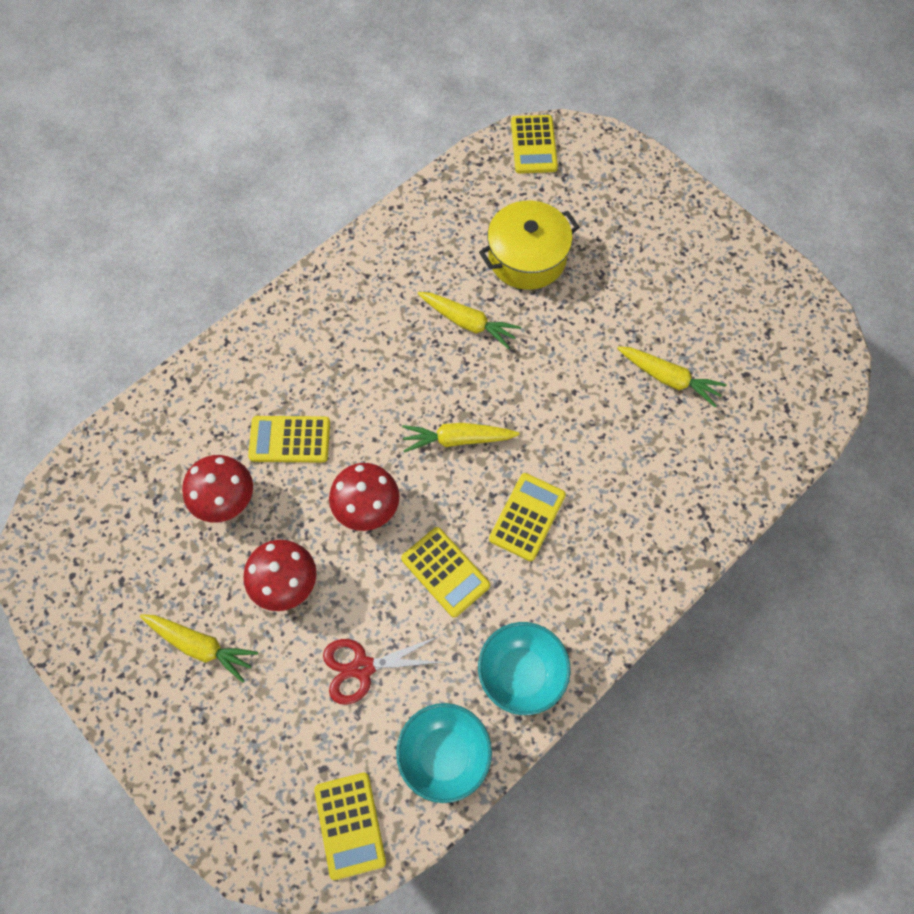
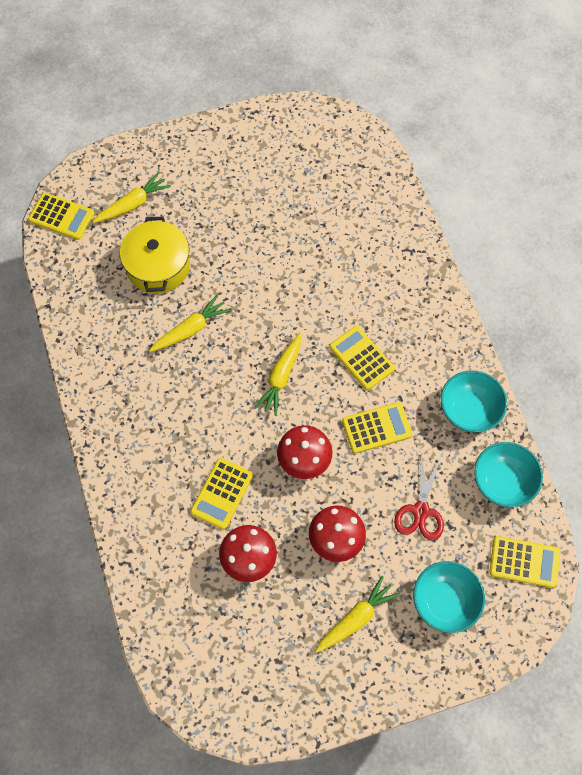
camera: 65 degrees left, 0 degrees up
yellow carrot [617,346,727,407] -> yellow carrot moved to [92,172,171,223]
none -> turquoise bowl [413,561,485,633]

